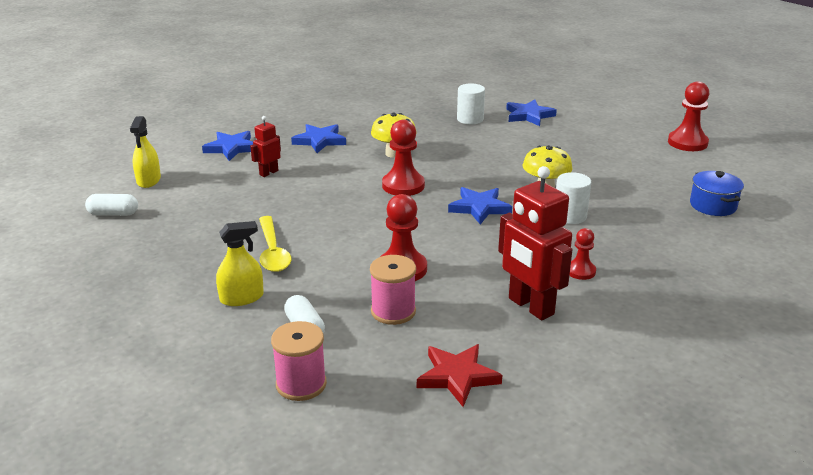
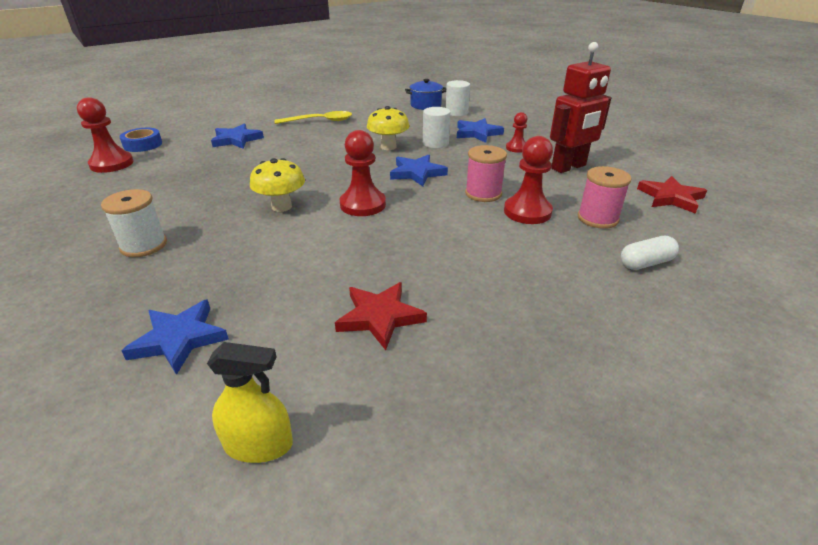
camera: 85 degrees left, 5 degrees up
white capsule [85,194,138,216] -> none
yellow spray bottle [216,221,264,306] -> none
red robot [250,116,281,177] -> none
yellow spoon [259,216,291,272] -> yellow spoon moved to [275,111,352,124]
pink spool [271,321,327,401] -> pink spool moved to [465,145,507,202]
blue star [291,124,346,153] -> blue star moved to [457,118,504,143]
white cylinder [457,84,485,124] -> white cylinder moved to [446,80,470,116]
red pawn [668,81,709,151] -> red pawn moved to [77,97,134,173]
none -> white spool [101,189,167,257]
none -> blue tape [119,128,162,152]
none -> red star [335,282,427,350]

